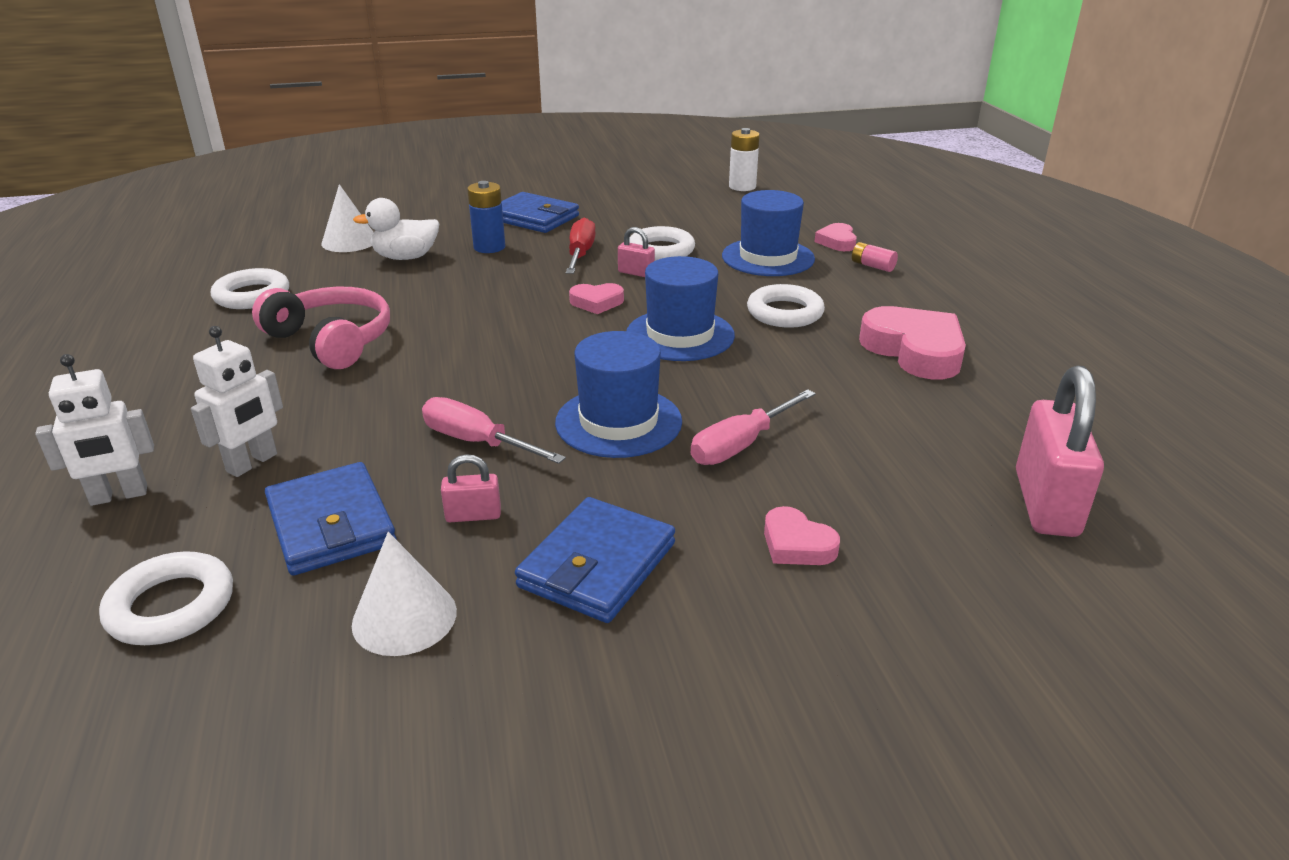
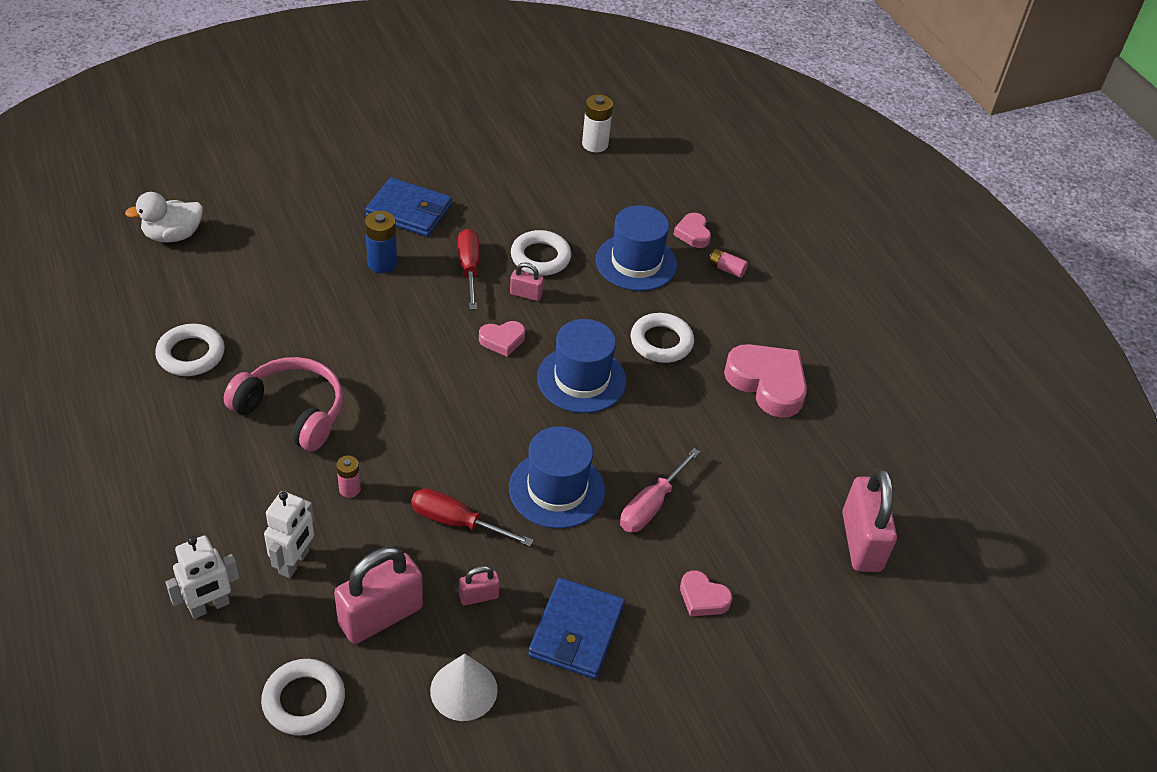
camera: 15 degrees left, 15 degrees up
blue wallet [265,462,397,576] -> pink padlock [334,546,423,644]
white cone [321,184,374,252] -> none
white duck [353,198,439,260] -> white duck moved to [125,192,203,243]
pink screwdriver [422,397,566,464] -> red screwdriver [411,488,533,546]
none -> pink battery [336,455,361,498]

